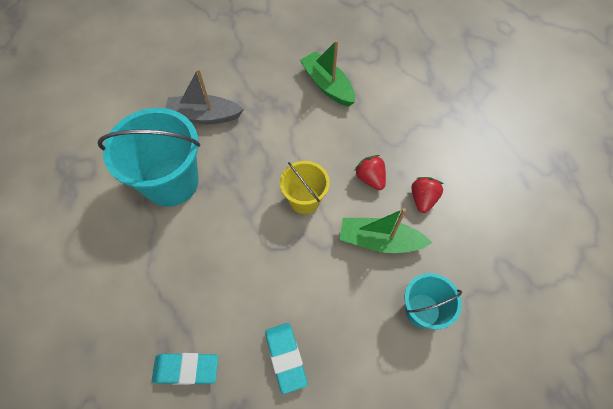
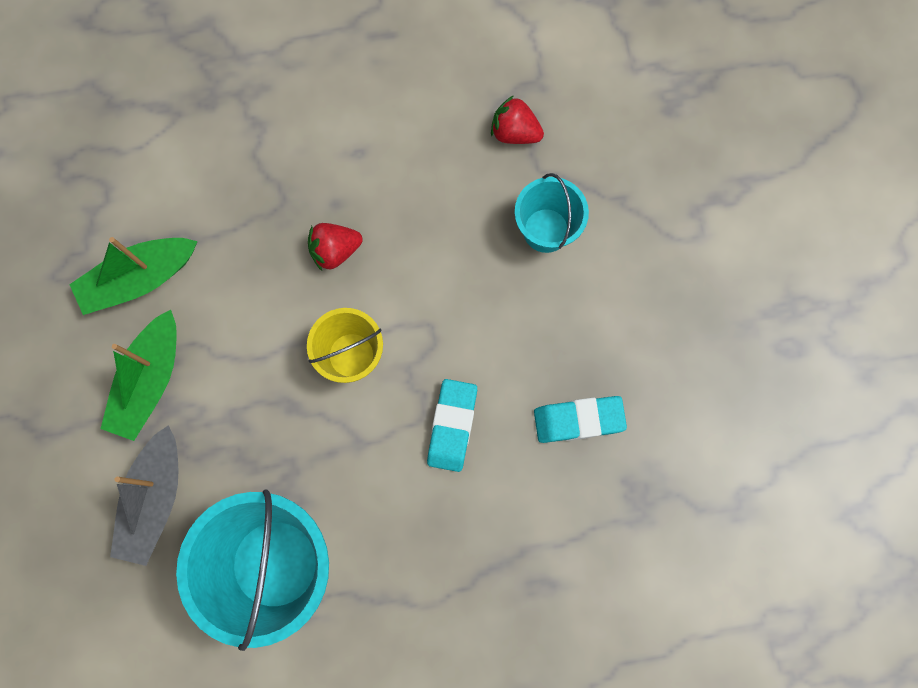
camera: 80 degrees left, 15 degrees up
turquoise eraser [152,353,218,385] -> turquoise eraser moved to [427,379,477,472]
green boat [340,208,432,253] -> green boat moved to [101,310,177,441]
red strawberry [412,177,443,213] -> red strawberry moved to [491,95,544,144]

